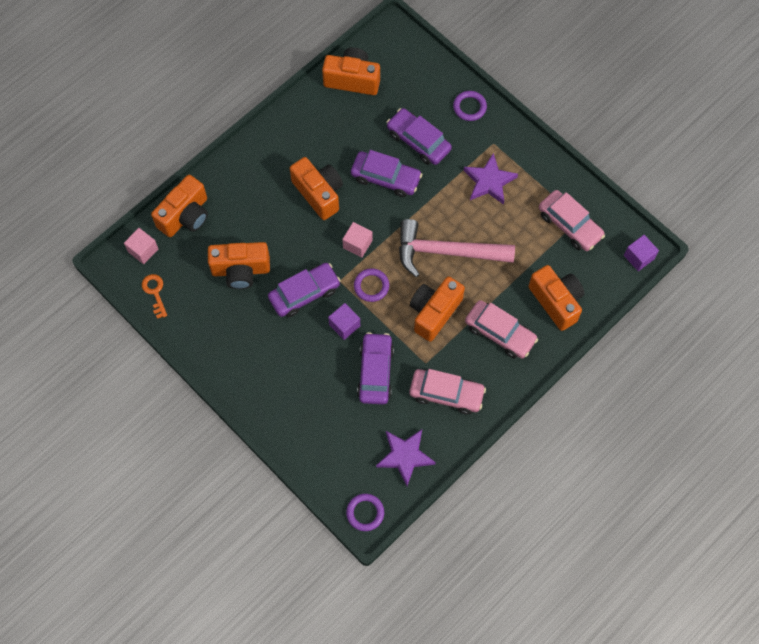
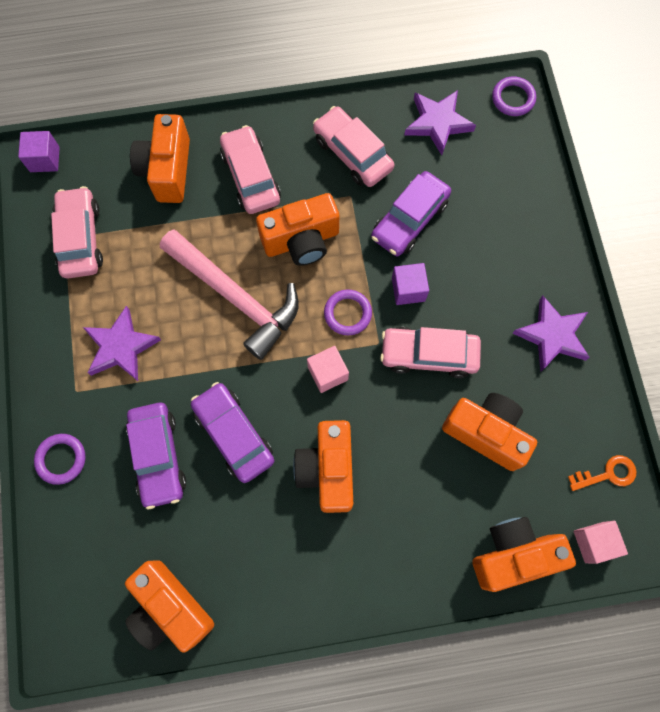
camera: 145 degrees left, 5 degrees up
orange key [142,274,167,319] -> orange key turned 120 degrees counterclockwise [568,455,637,491]
purple car [268,263,341,317] -> pink car [380,327,481,378]
none -> purple star [513,296,590,371]

